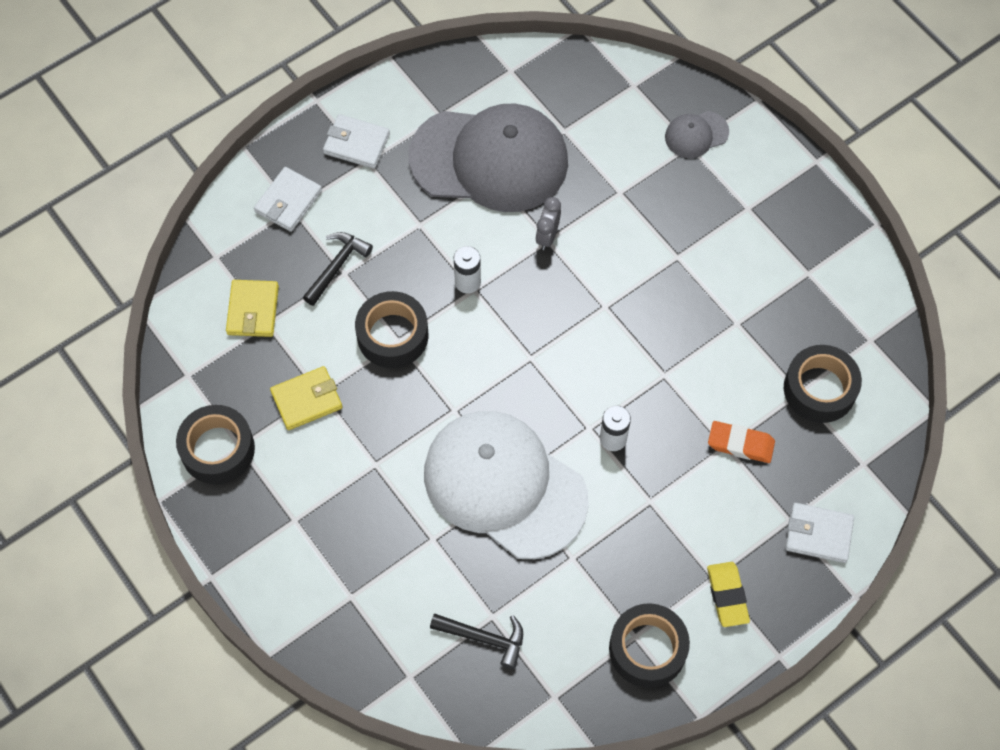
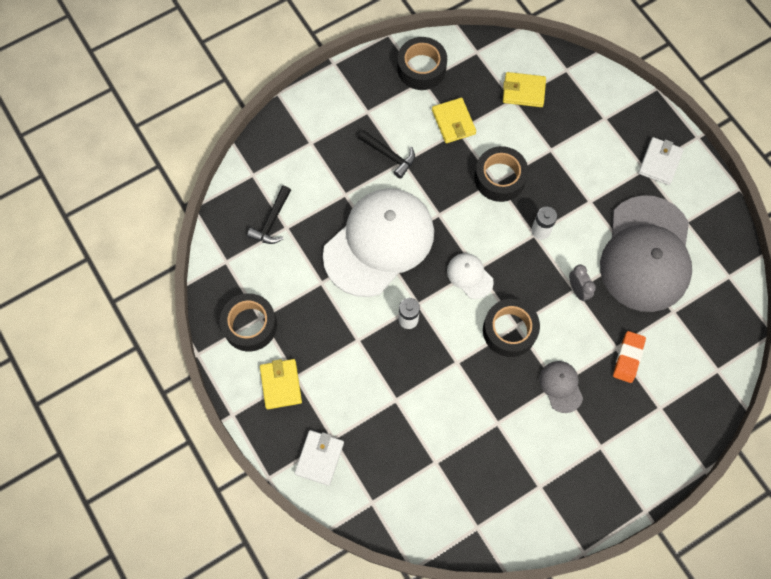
camera: 95 degrees right, 5 degrees up
white wallet [254,167,322,232] -> none
black hammer [303,232,373,306] -> black hammer moved to [358,130,415,179]
grey clock [536,197,561,250] -> grey clock turned 45 degrees clockwise [569,265,596,301]
grey cap [665,111,729,158] -> grey cap moved to [539,361,583,413]
yellow eraser [707,562,750,627] -> yellow wallet [260,359,302,409]
orange eraser [708,421,775,463] -> orange eraser moved to [613,331,646,383]
black tape [784,345,862,423] -> black tape moved to [483,299,540,357]
none -> white cap [447,253,494,299]

